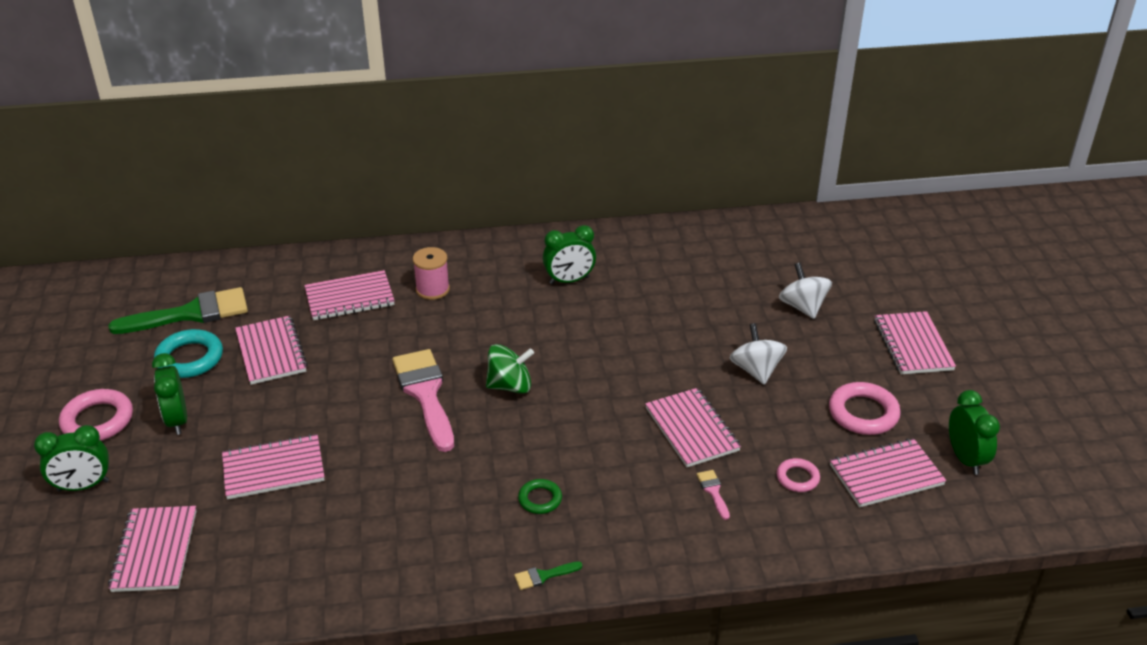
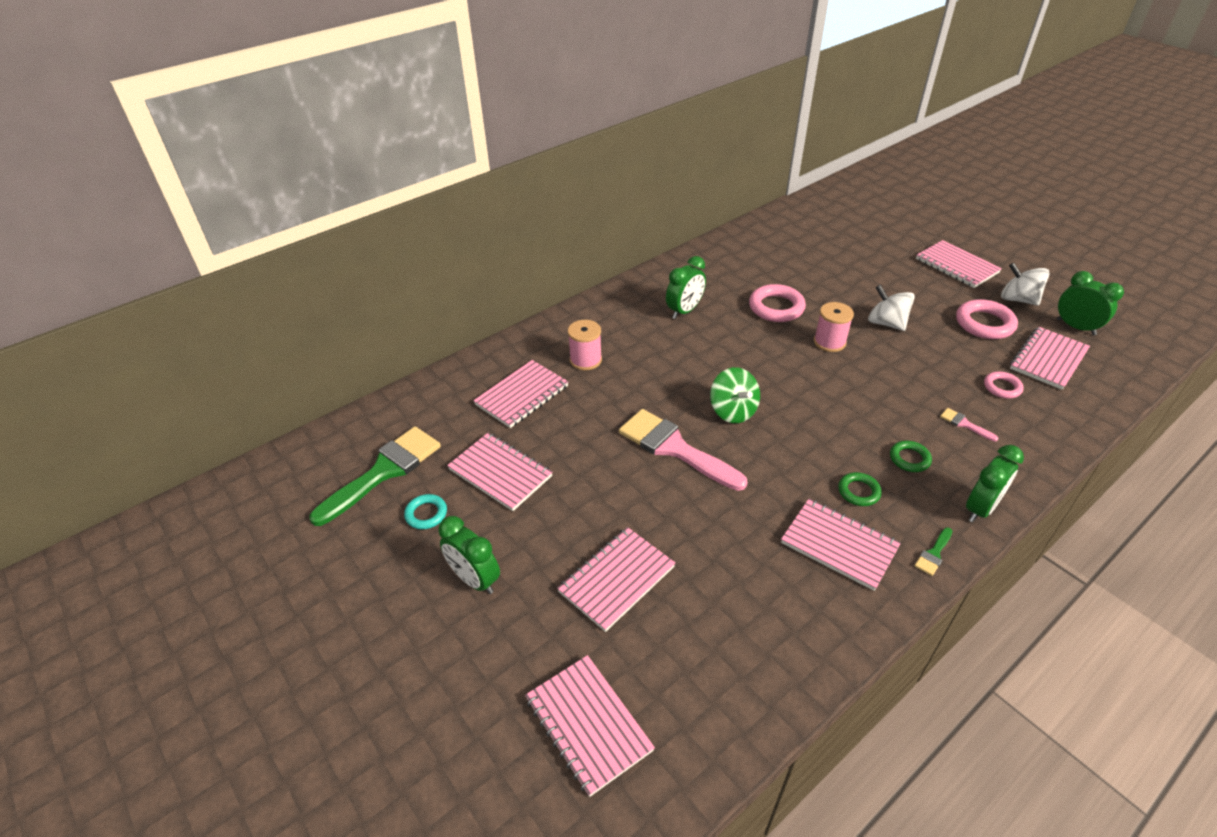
camera: 30 degrees left, 5 degrees up
green clock [34,425,109,492] -> green clock moved to [966,445,1024,522]
pink ring [59,389,133,441] -> pink ring moved to [749,284,806,322]
turquoise ring [154,329,223,378] -> turquoise ring [404,494,447,529], size x0.58
green spinning top [486,344,534,394] -> green spinning top turned 105 degrees clockwise [710,367,760,423]
pink notebook [645,388,741,467] -> pink notebook moved to [781,499,901,591]
white spinning top [779,263,832,319] -> white spinning top moved to [1001,263,1050,306]
none -> pink spool [814,302,854,352]
none -> green ring [890,441,932,472]

